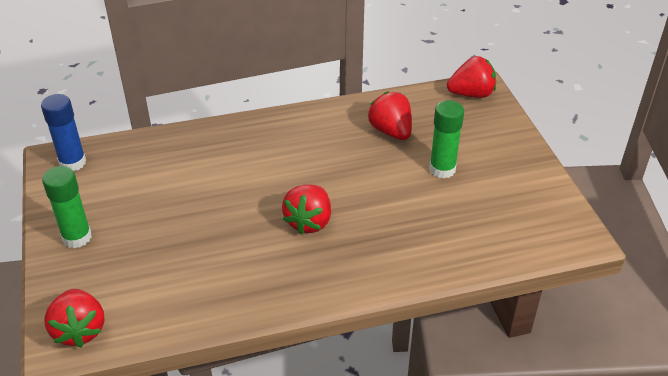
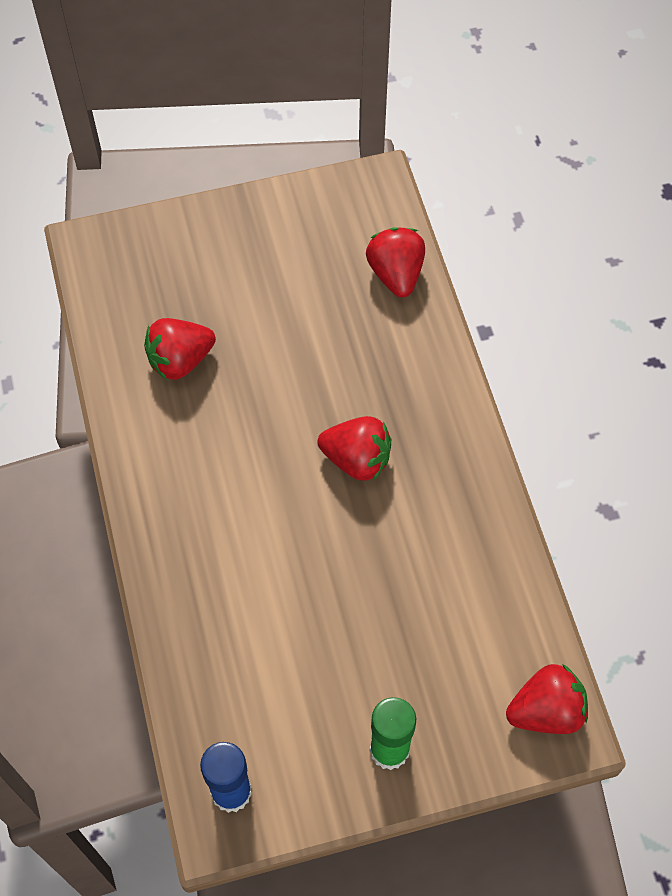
camera: 90 degrees left, 20 degrees up
green glue stick [429,100,464,178] -> none
red strawberry [447,56,496,98] -> red strawberry moved to [366,227,425,297]

